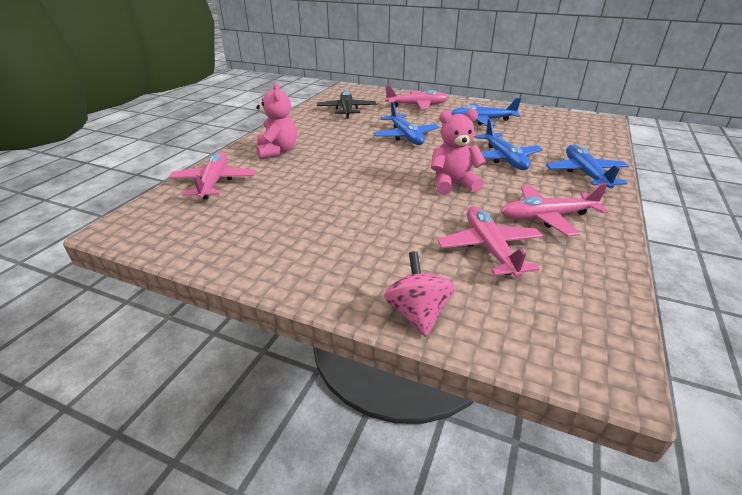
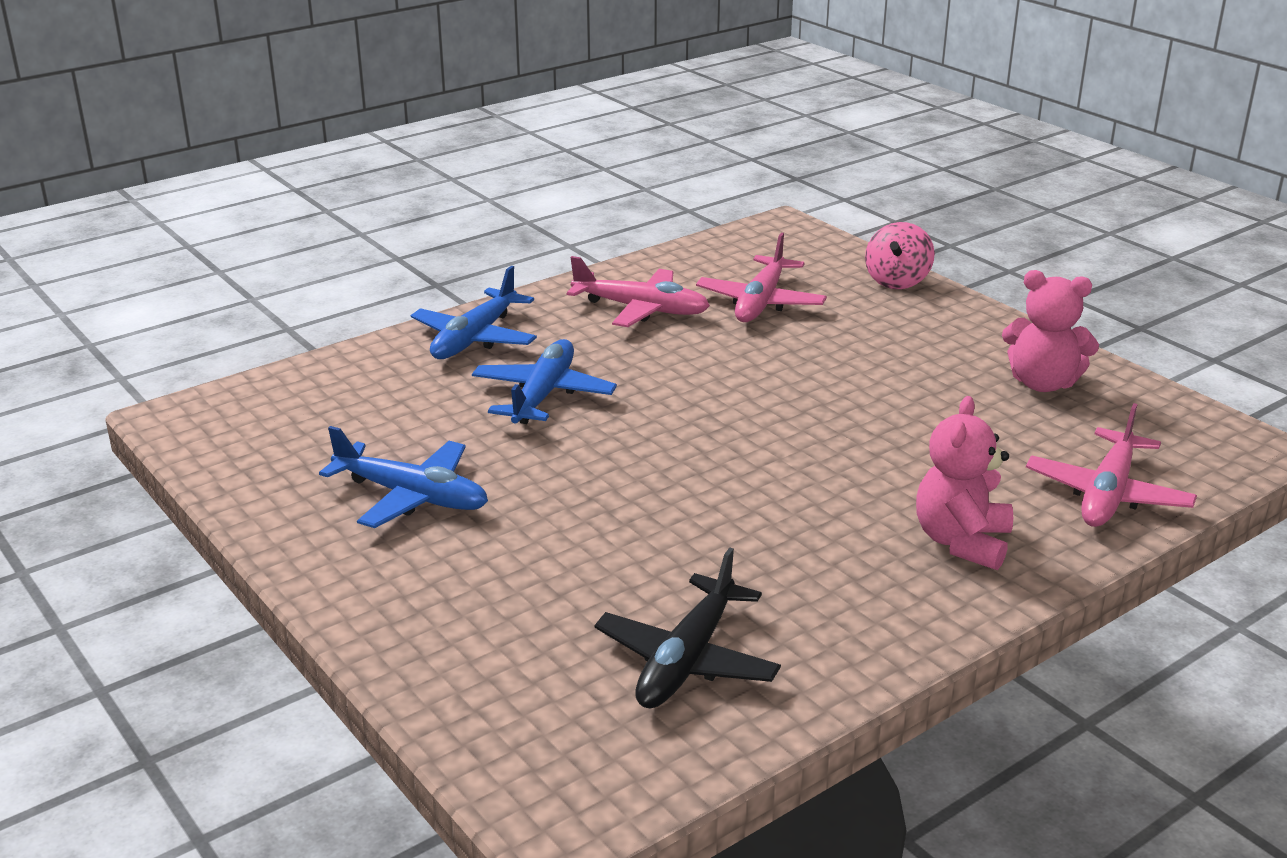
camera: 150 degrees left, 5 degrees down
blue plane [373,102,439,145] -> none
pink plane [385,86,449,109] -> none
pink teddy bear [431,109,486,195] -> pink teddy bear moved to [1002,270,1099,392]

